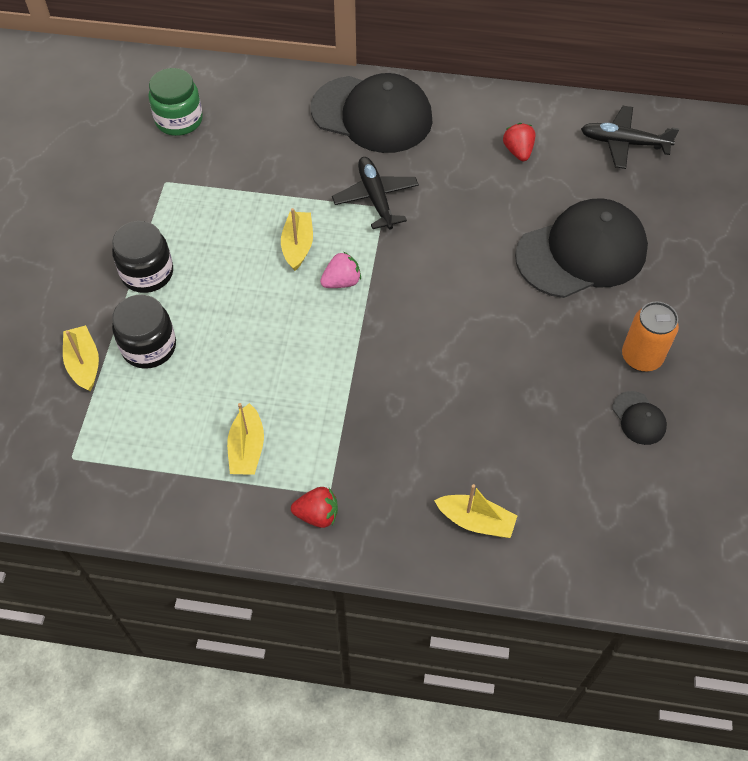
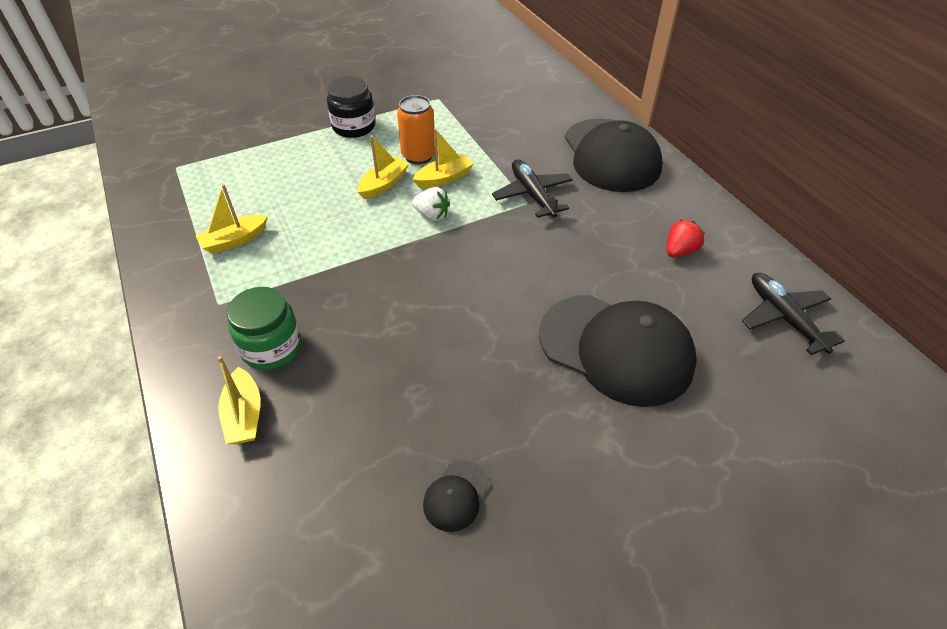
camera: 55 degrees right, 10 degrees down
yellow boat [63,325,99,391] -> yellow boat moved to [358,135,409,199]
black jar [112,295,176,369] -> none
green jar [148,68,203,136] -> green jar moved to [227,287,302,370]
red strawberry [291,487,338,528] -> none
pink strawberry [320,251,361,288] -> white strawberry [412,187,450,221]
black plane [332,157,419,230] -> black plane turned 60 degrees counterclockwise [492,159,573,218]
orange can [622,301,679,372] -> orange can moved to [397,95,435,165]

